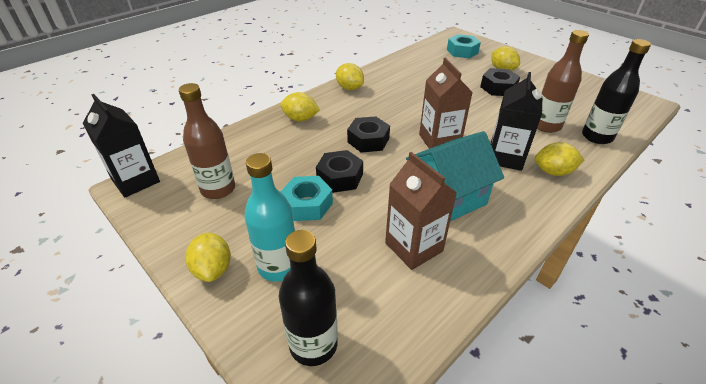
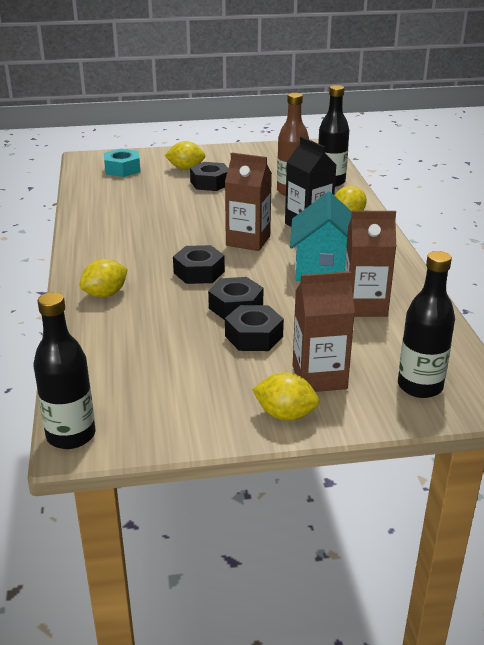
camera: 55 degrees left, 10 degrees down
black carton [83,94,160,198] -> black bottle [34,292,95,449]
brown bottle [179,83,235,199] -> none
turquoise bottle [244,153,295,282] -> brown carton [293,271,355,392]
turquoise nut [280,176,333,221] -> black nut [225,305,284,351]
yellow lemon [336,63,364,90] -> none

